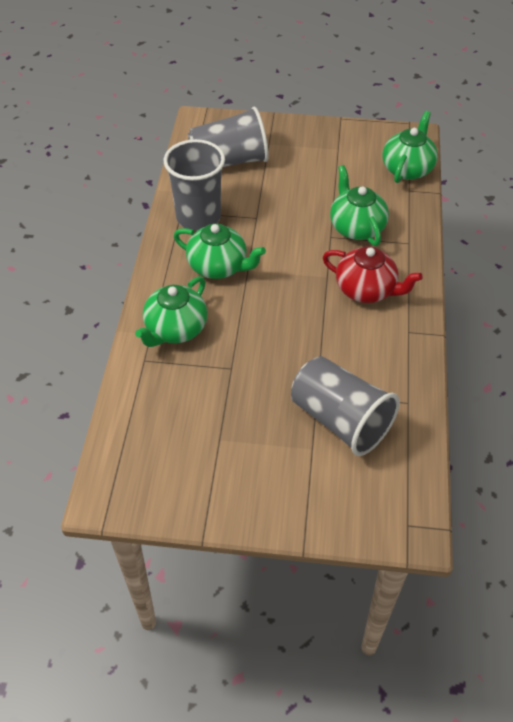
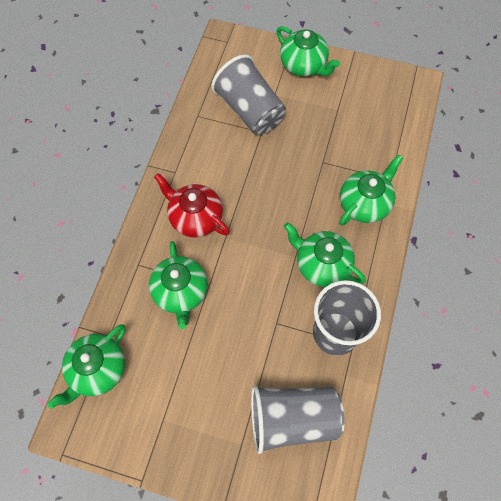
camera: 170 degrees left, 15 degrees up
none -> green teapot [276,26,340,76]

